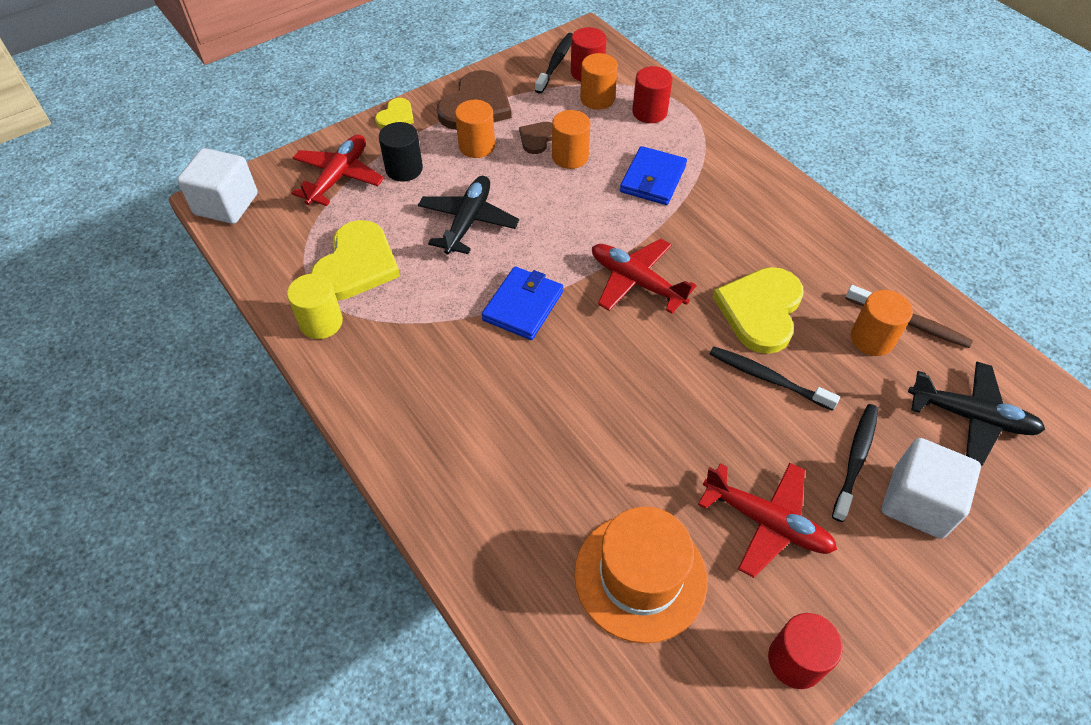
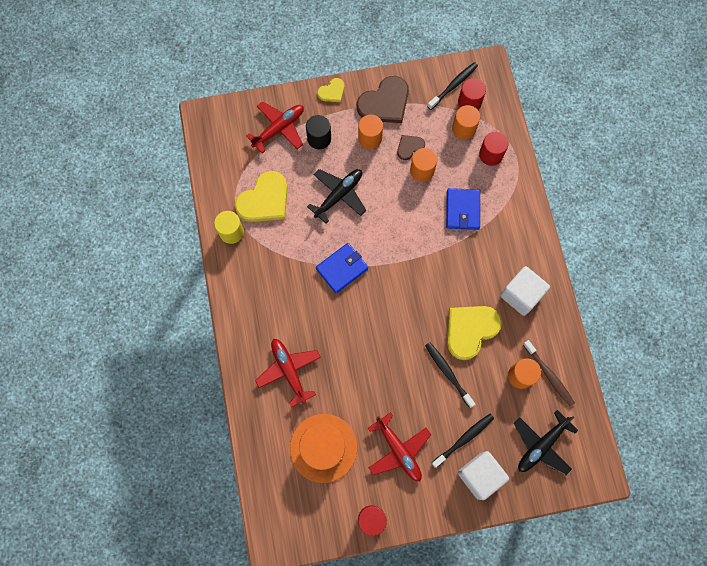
camera: 25 degrees right, 20 degrees up
white cube [177,148,258,224] -> white cube moved to [500,266,550,316]
red plane [592,239,697,314] -> red plane moved to [255,339,321,407]
blue wallet [620,146,687,205] -> blue wallet turned 45 degrees counterclockwise [446,188,480,230]
black plane [908,362,1045,466] -> black plane turned 90 degrees clockwise [514,410,578,475]

